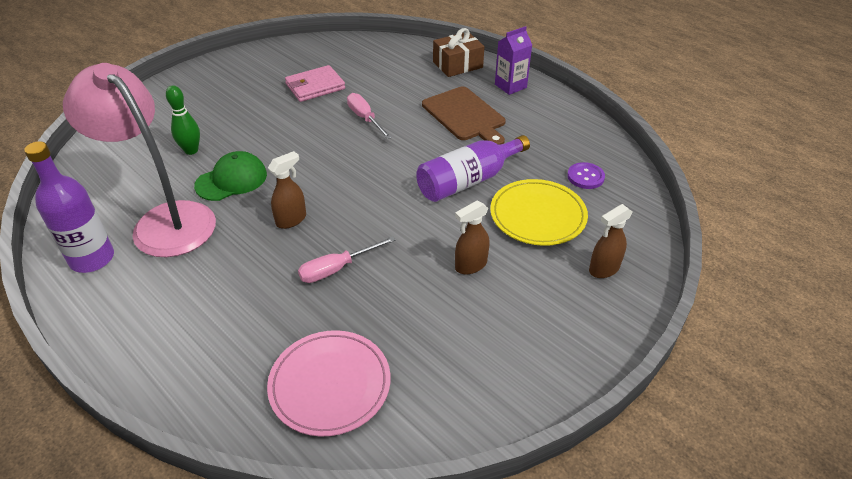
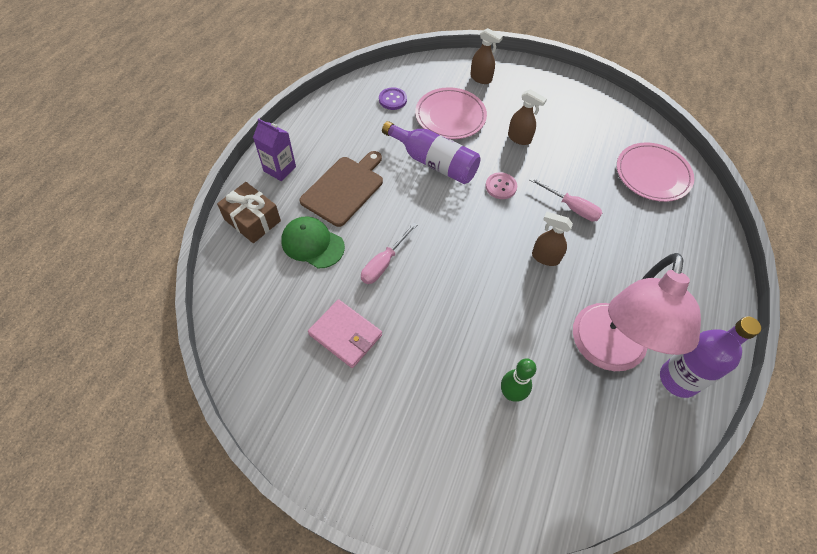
camera: 115 degrees left, 15 degrees up
green cap [194,151,267,201] -> green cap moved to [281,216,345,268]
yellow plate [490,179,588,246] -> pink plate [415,87,487,139]
none -> pink button [485,172,517,199]

